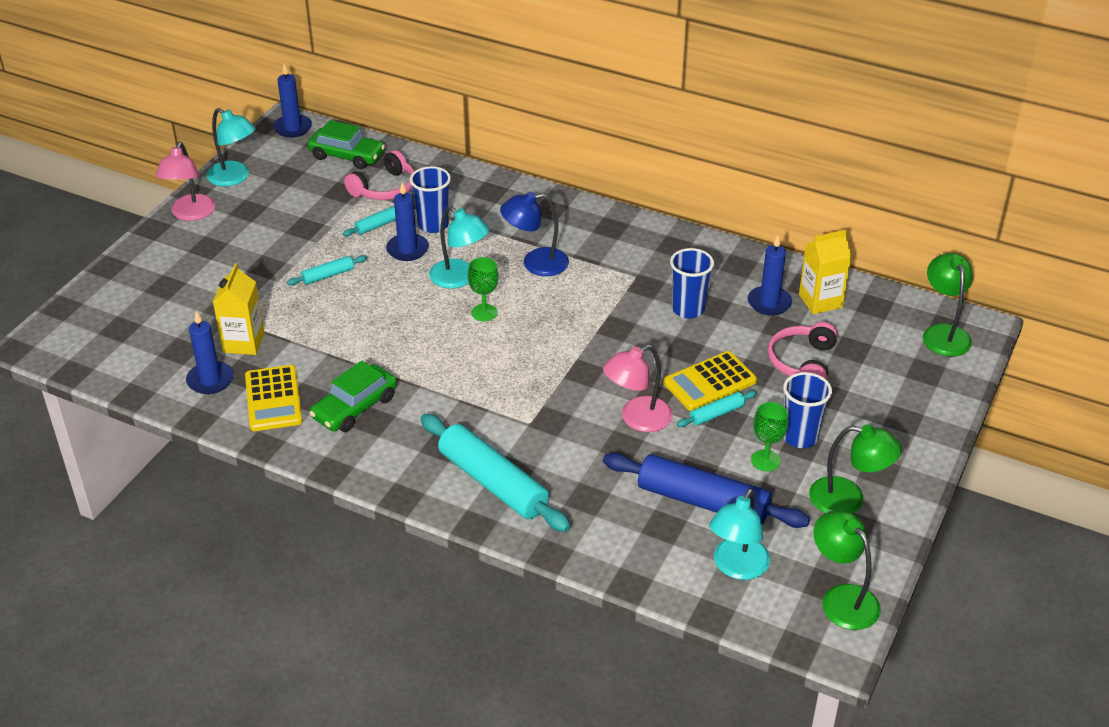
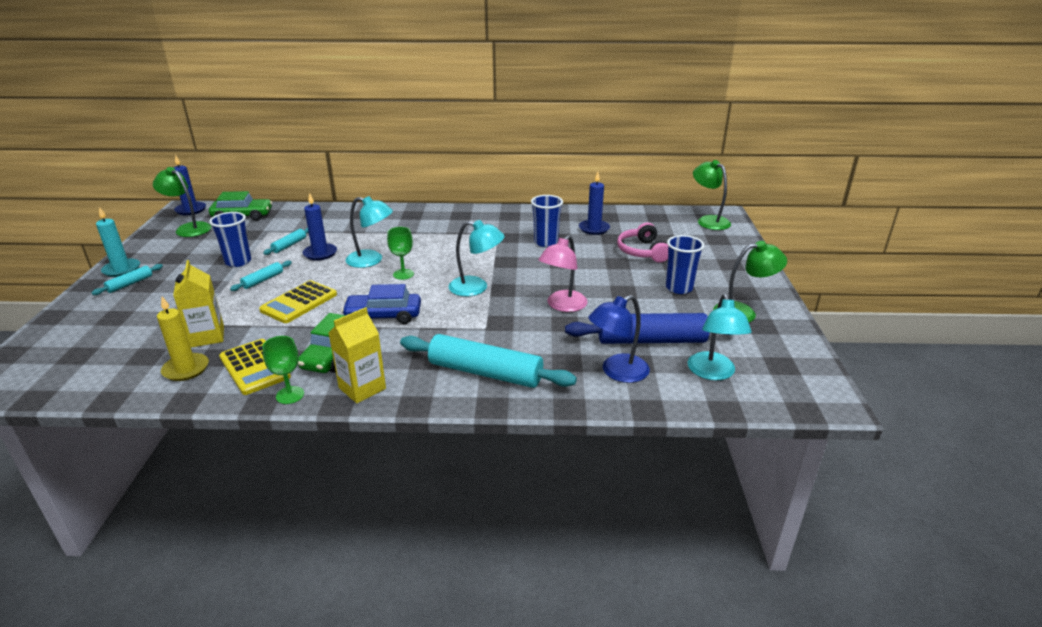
camera: 25 degrees left, 10 degrees down
pink lamp [156,142,215,221] -> turquoise candle [96,207,140,277]
blue candle [186,311,234,394] -> yellow candle [157,296,209,381]
turquoise lamp [206,108,256,186] -> turquoise lamp moved to [448,220,505,297]
pink headphones [344,150,414,200] -> none
blue cup [410,166,451,233] -> blue cup moved to [209,212,251,267]
blue lamp [500,192,569,276] -> blue lamp moved to [588,295,650,383]
yellow calculator [663,351,757,411] -> yellow calculator moved to [259,280,337,323]
turquoise rolling pin [677,390,757,427] -> turquoise rolling pin moved to [92,264,163,295]
green goblet [751,402,788,471] -> green goblet moved to [262,336,304,404]
yellow carton [799,230,851,314] -> yellow carton moved to [329,307,386,403]
green lamp [813,511,881,630] -> green lamp moved to [153,167,211,237]
none -> blue car [342,284,421,324]

